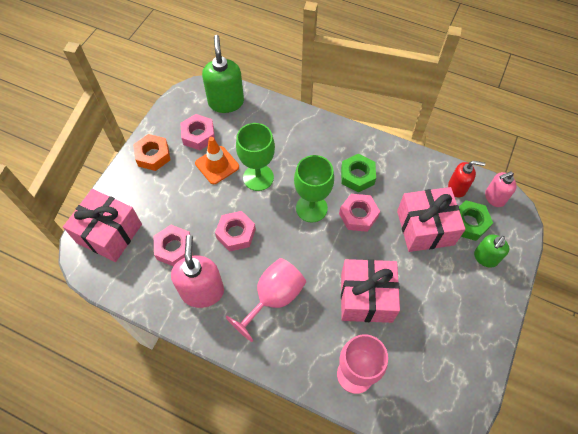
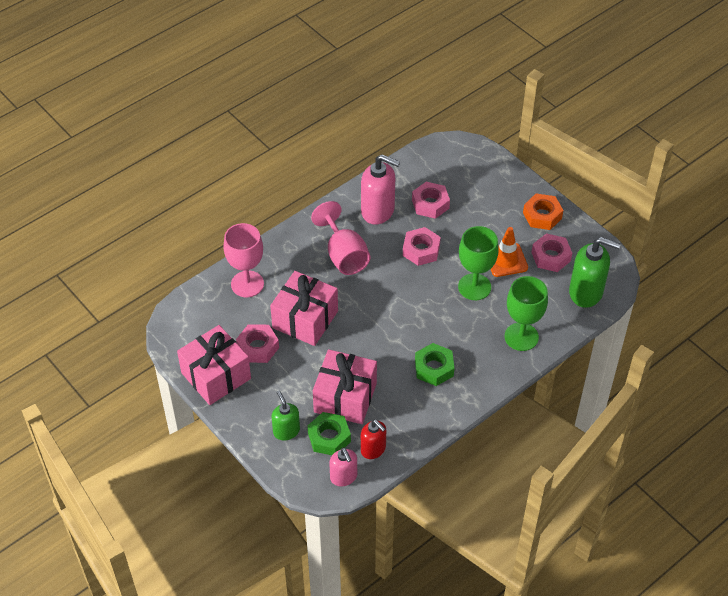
camera: 115 degrees right, 10 degrees down
pink gift [63,189,142,262] -> pink gift moved to [177,325,251,405]
green goblet [294,155,334,222] -> green goblet moved to [505,276,548,351]
pink nut [339,194,380,232] -> pink nut moved to [236,324,279,363]
red soap dispenser [448,161,485,197] -> red soap dispenser turned 75 degrees counterclockwise [361,420,386,459]
pink soap dispenser [485,171,517,207] -> pink soap dispenser turned 150 degrees clockwise [329,448,357,486]

